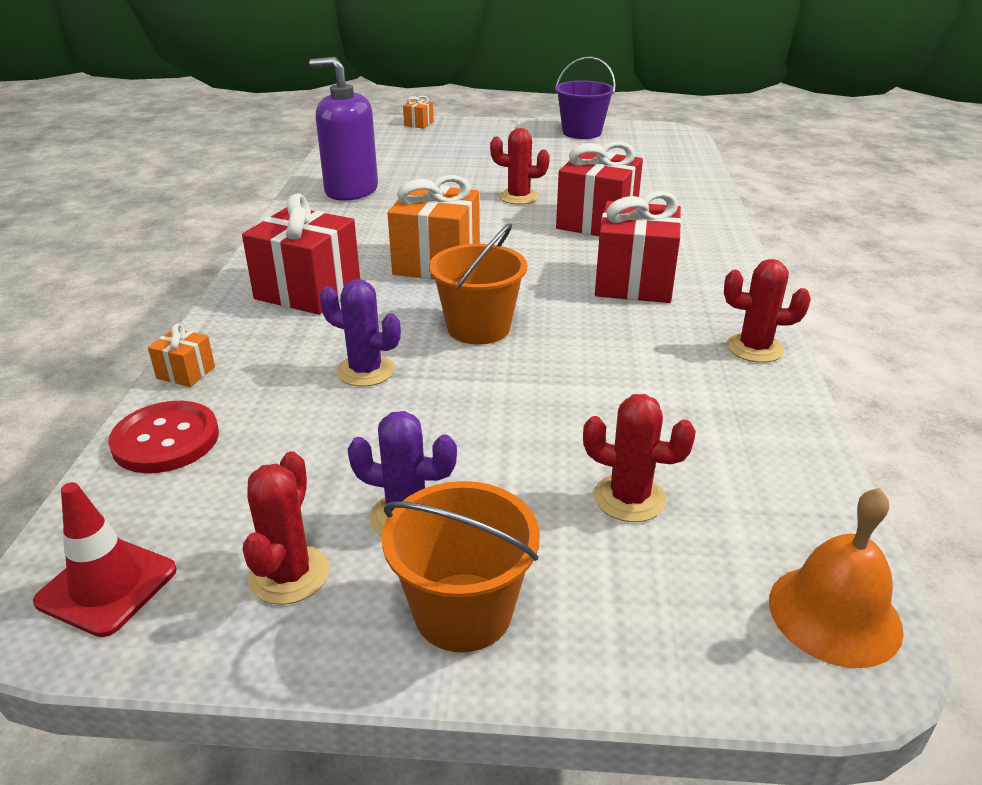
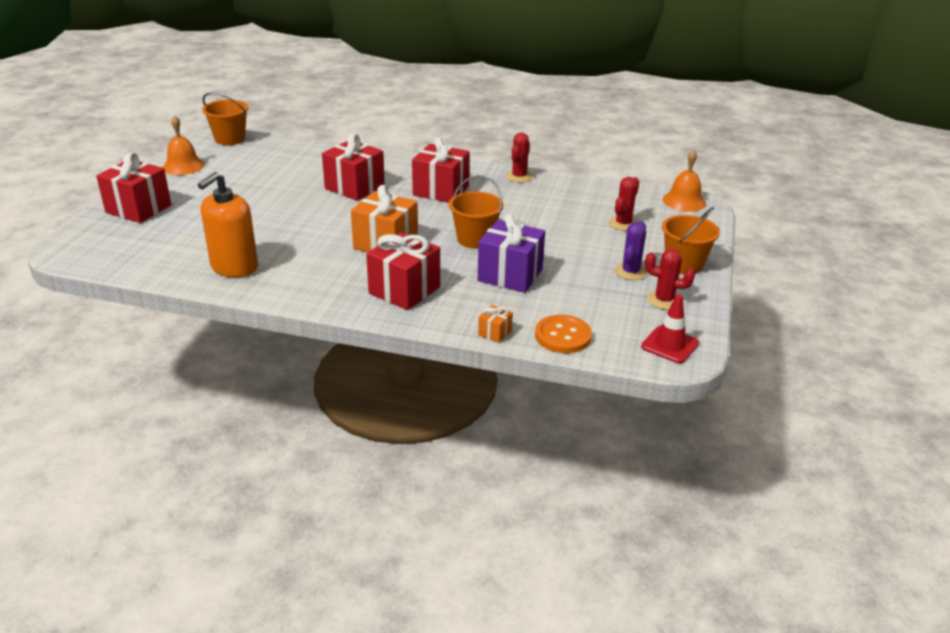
camera: 80 degrees left, 0 degrees up
red button [108,401,219,473] -> orange button [535,315,592,353]
purple soap dispenser [309,57,378,201] -> orange soap dispenser [198,172,258,277]
purple cactus [320,279,401,387] -> purple gift [478,214,545,293]
orange gift [403,96,433,129] -> none
red cactus [490,128,550,205] -> none
purple bucket [555,56,616,139] -> orange bell [163,115,205,175]
none -> red gift [96,152,171,223]
none -> orange bucket [202,92,248,145]

